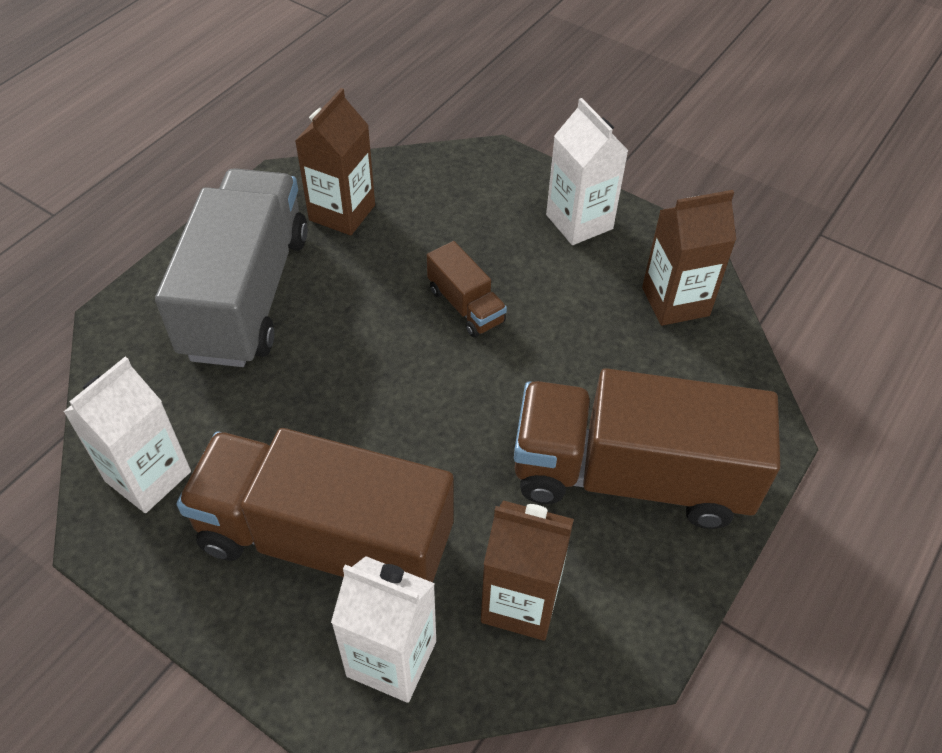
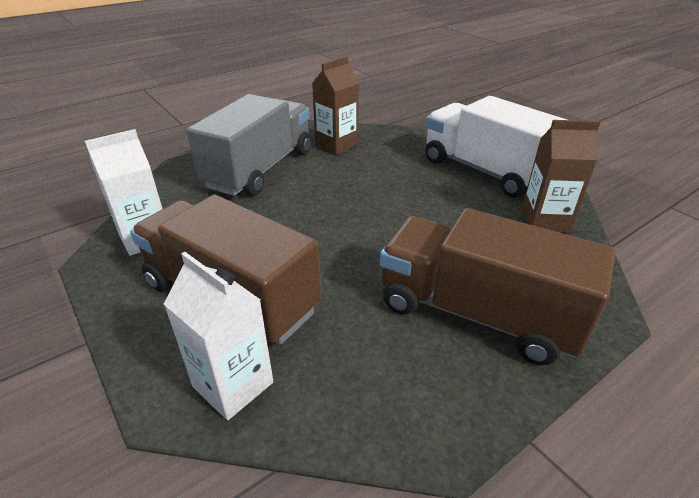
camera: 20 degrees right, 15 degrees down
brown truck [427,241,507,337] -> none
brown carton [481,500,574,641] -> none
white carton [546,98,629,245] -> white truck [425,96,567,198]

